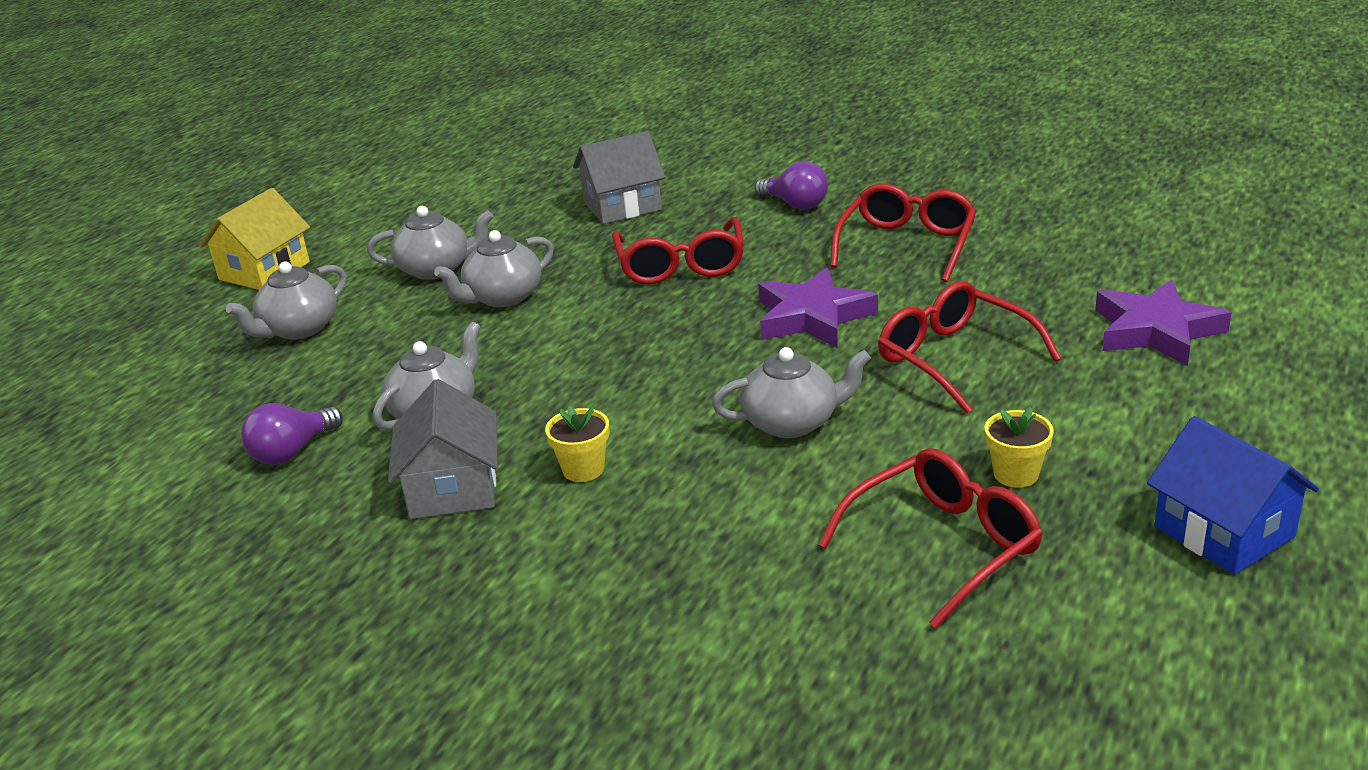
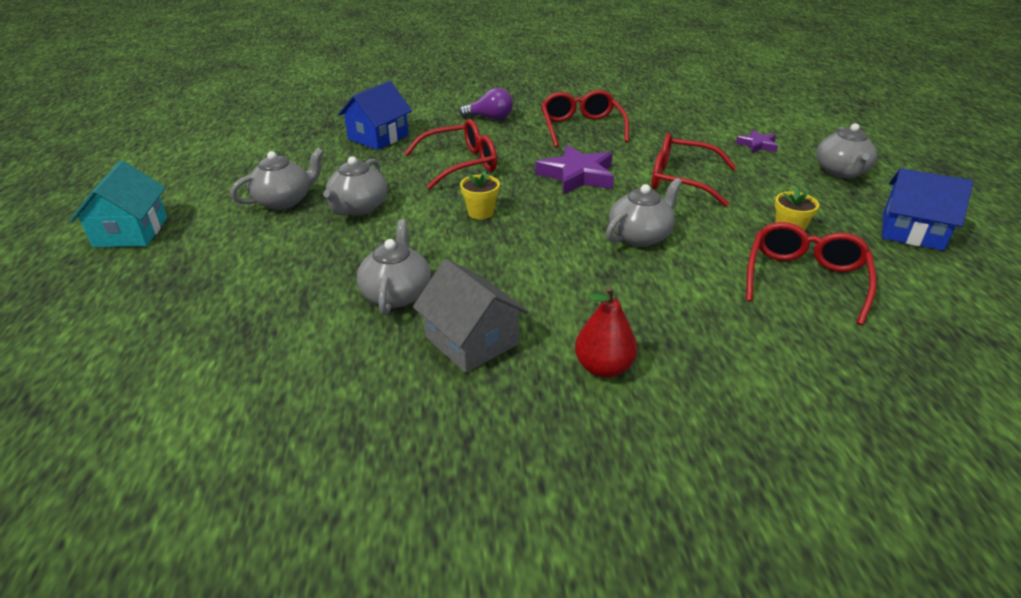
camera: 35 degrees left, 5 degrees up
yellow house [199,188,310,290] -> turquoise house [70,161,167,247]
grey teapot [226,262,347,340] -> grey teapot moved to [816,123,877,178]
purple light bulb [241,403,343,465] -> none
yellow flower pot [545,406,609,482] -> yellow flower pot moved to [460,171,500,219]
grey house [573,131,665,224] -> blue house [338,81,412,150]
red glasses [612,217,744,284] -> red glasses turned 75 degrees counterclockwise [404,119,497,189]
purple star [1095,279,1232,366] -> purple star [736,130,778,153], size x0.54
none -> red pear [575,286,637,378]

